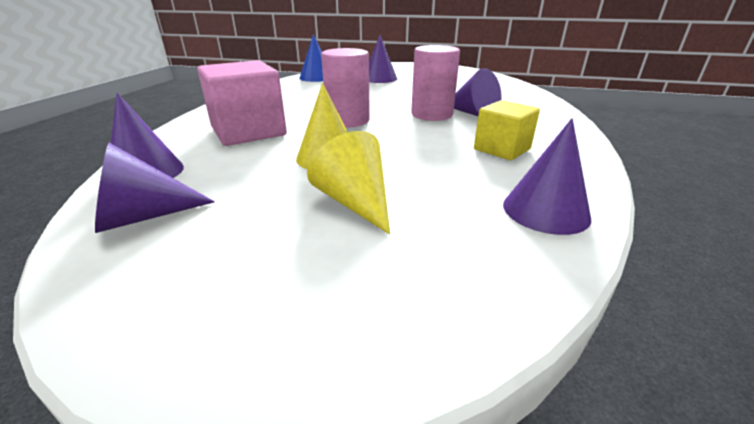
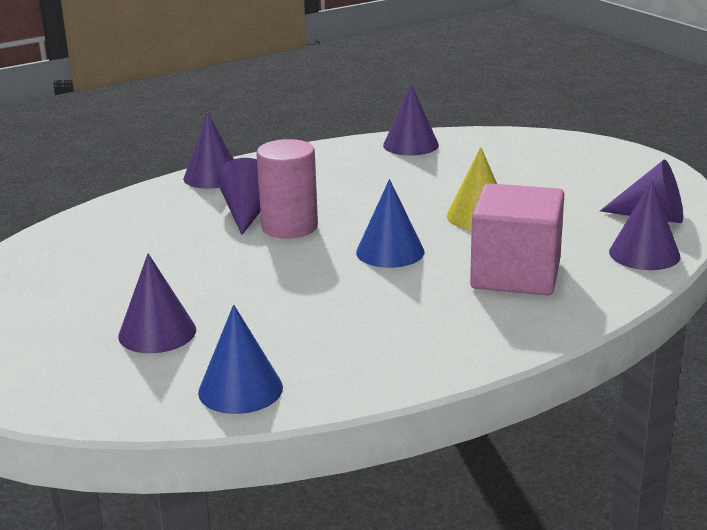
camera: 135 degrees left, 5 degrees down
yellow cone [307,131,390,234] -> none
pink cylinder [321,48,370,127] -> blue cone [356,179,424,268]
yellow cube [474,100,540,160] -> none
none -> purple cone [183,113,234,189]

